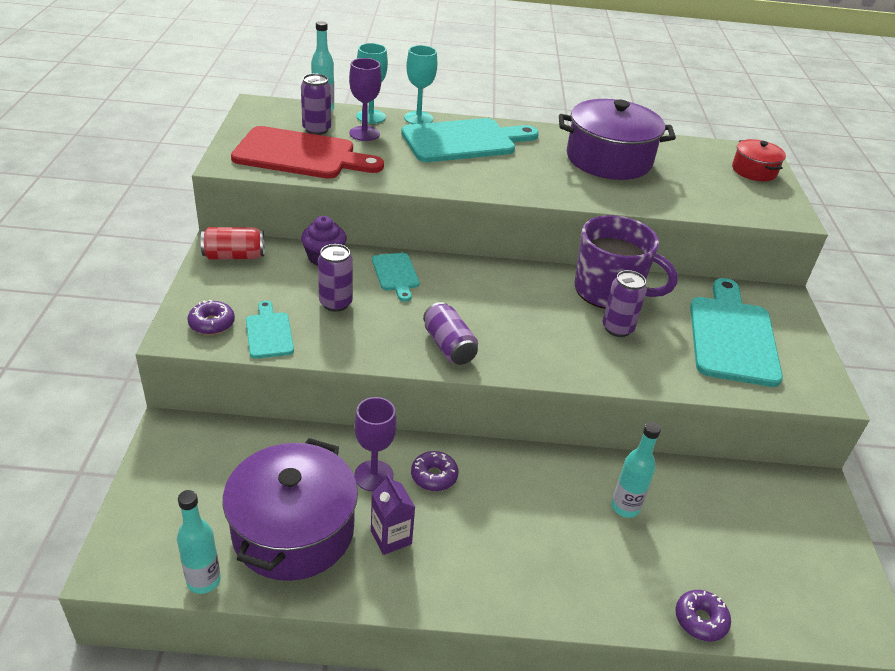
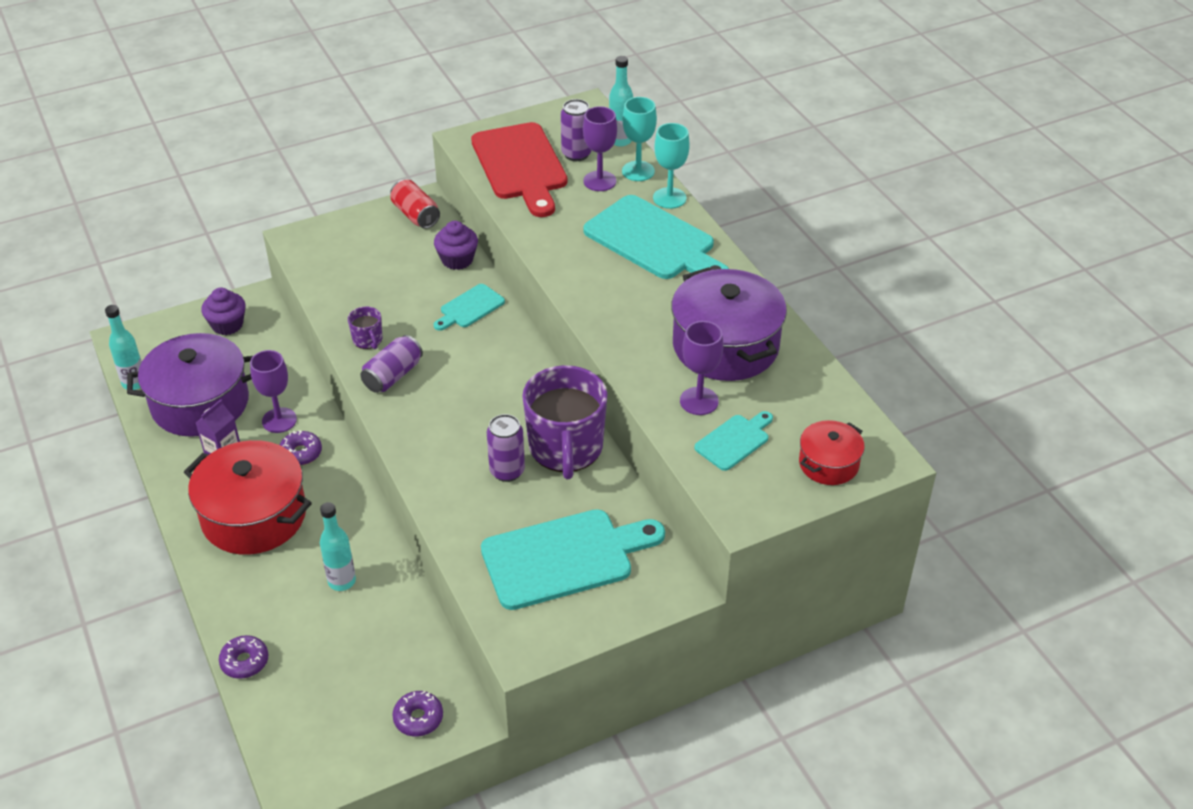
camera: 65 degrees right, 5 degrees up
purple donut [187,300,235,335] -> purple donut moved to [392,691,443,736]
turquoise cutting board [246,300,294,359] -> turquoise cutting board moved to [695,411,773,471]
purple can [318,244,353,312] -> none
none -> red pot [184,440,312,555]
none -> purple cupcake [201,288,246,335]
none -> purple mug [348,307,382,349]
none -> purple goblet [680,321,723,415]

